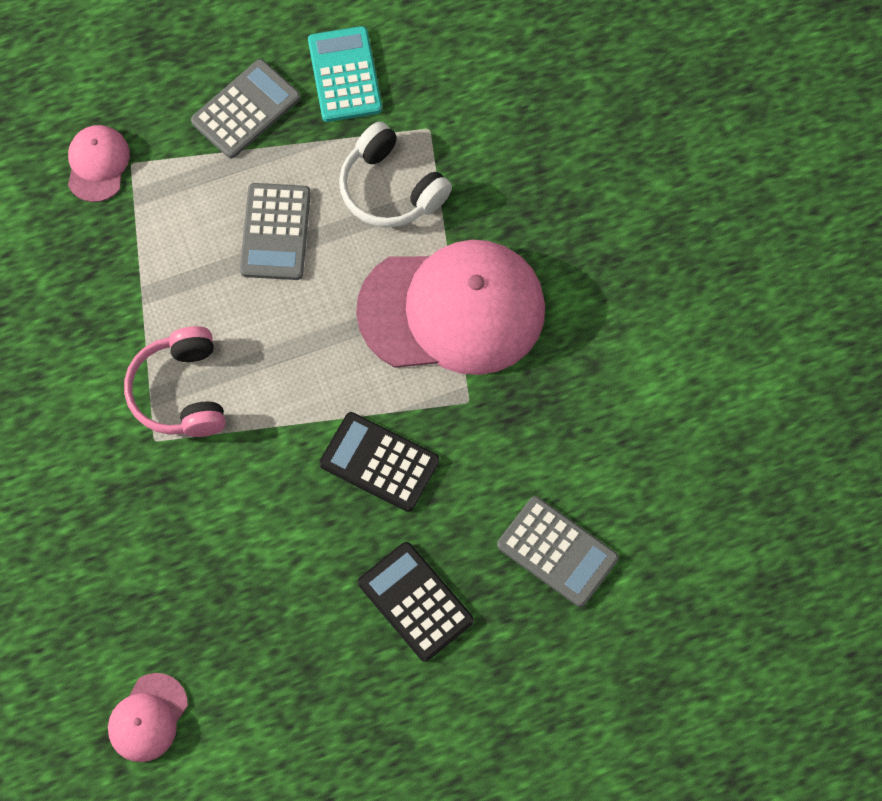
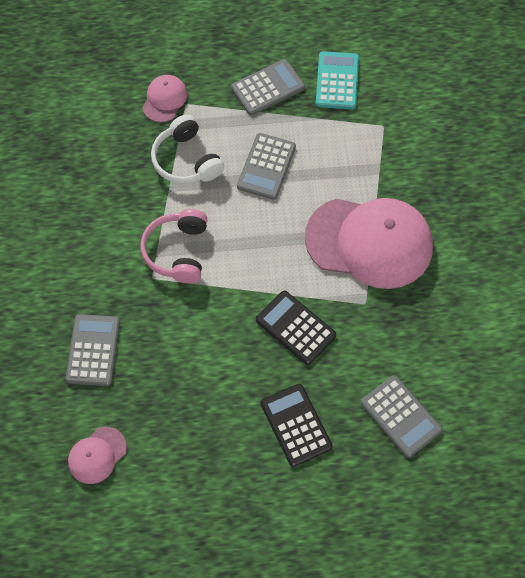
camera: 15 degrees right, 5 degrees down
white headphones [339,122,452,228] -> white headphones moved to [151,114,224,184]
none -> grey calculator [66,314,120,386]

